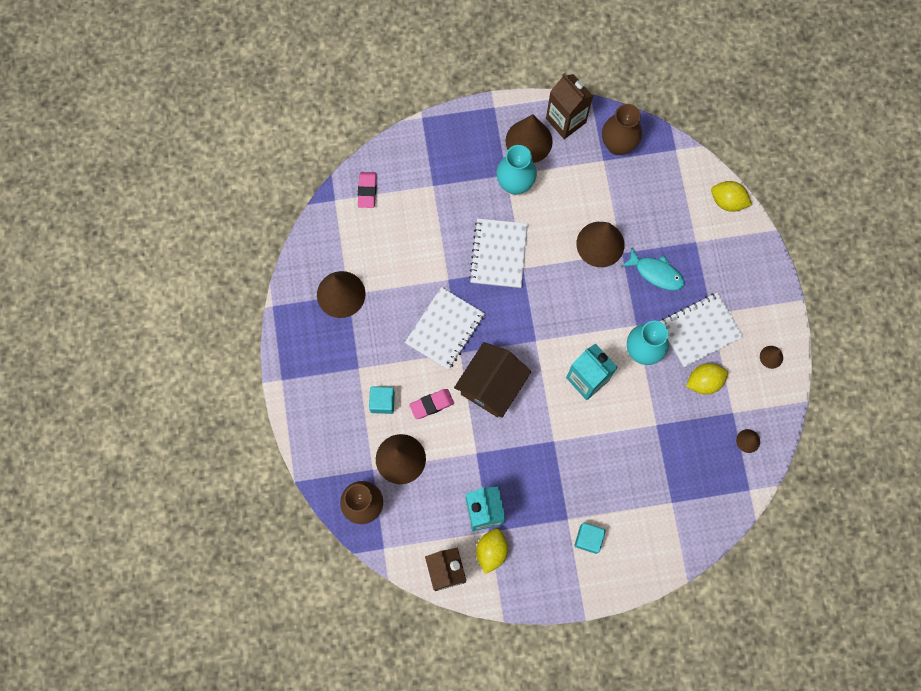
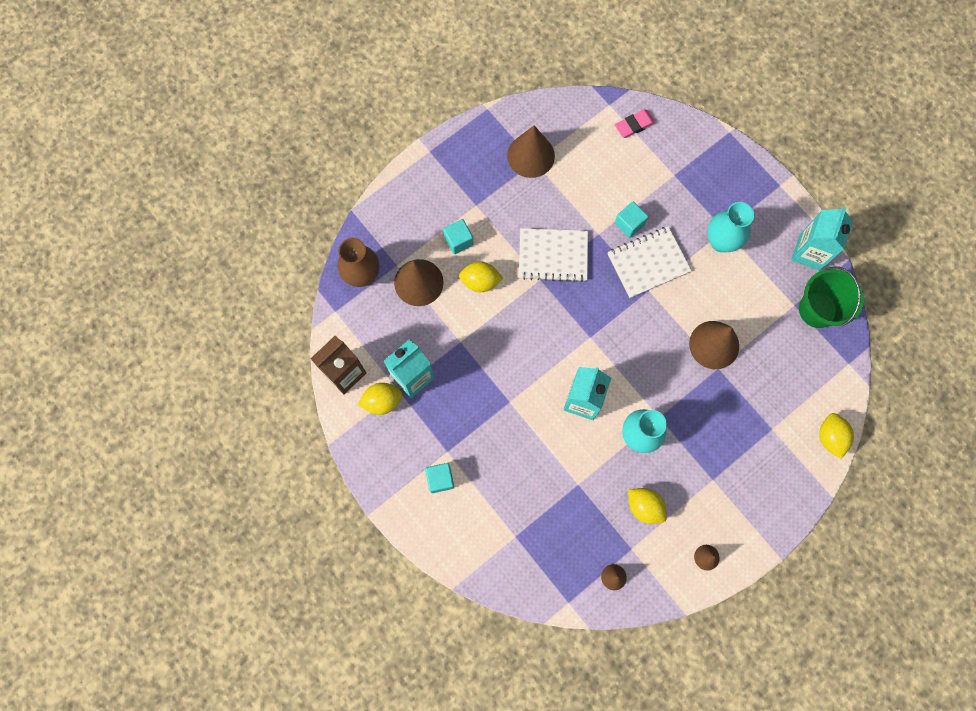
camera: 60 degrees right, 0 degrees up
pink eraser [409,389,454,419] -> yellow lemon [459,262,504,292]
brown house [454,342,531,418] -> none
brown cone [505,114,553,163] -> none
brown carton [546,73,593,139] -> turquoise carton [791,207,853,271]
brown vase [602,104,642,155] -> green bucket [799,267,864,328]
turquoise fish [621,248,685,290] -> none
white notebook [659,292,744,367] -> none
none -> turquoise cube [615,202,648,238]

